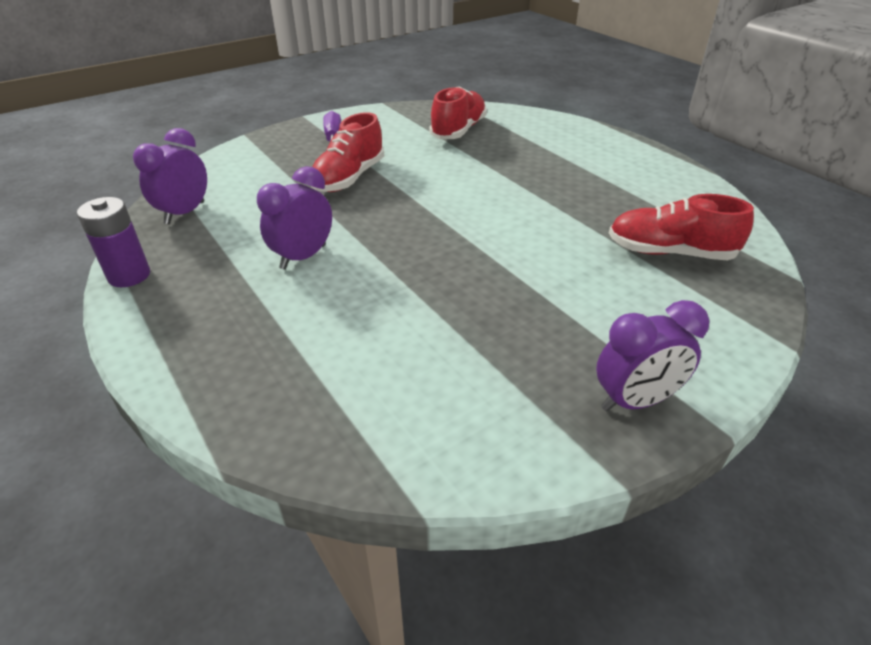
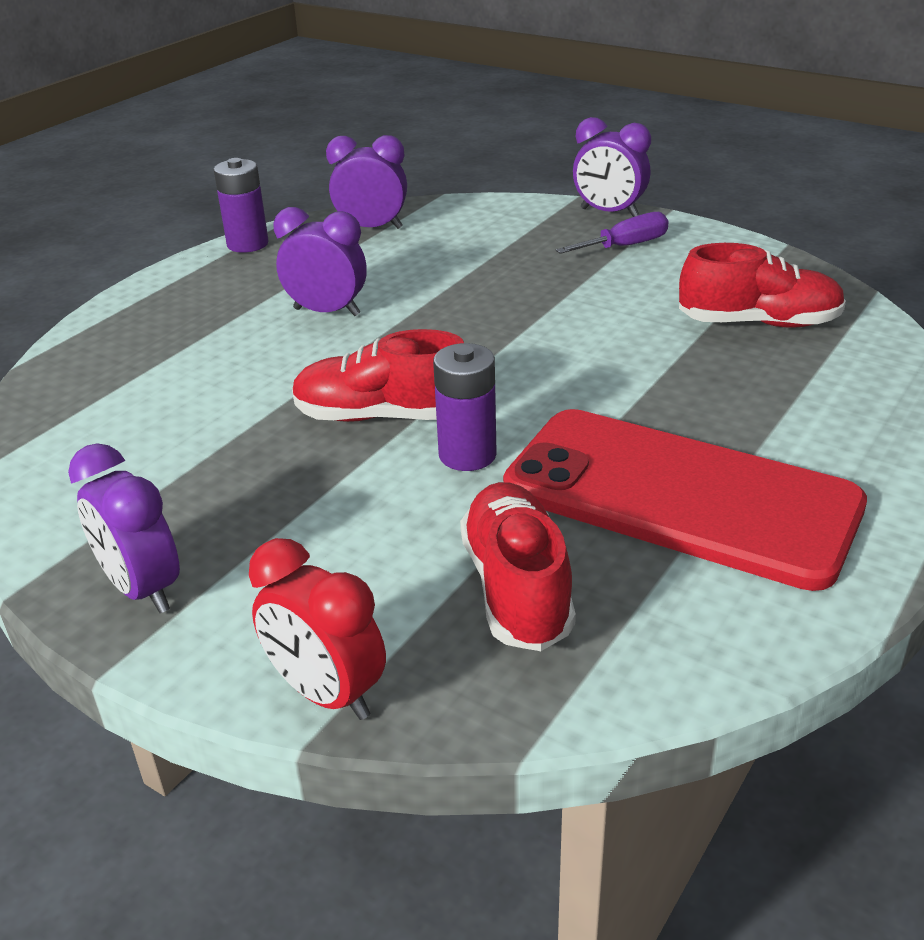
camera: 70 degrees right, 5 degrees down
red shoe [311,112,384,192] -> red shoe moved to [292,329,464,422]
none -> red clock [249,538,386,720]
none -> purple battery [433,343,497,471]
none -> red phone [503,409,867,591]
none -> purple clock [573,117,651,217]

